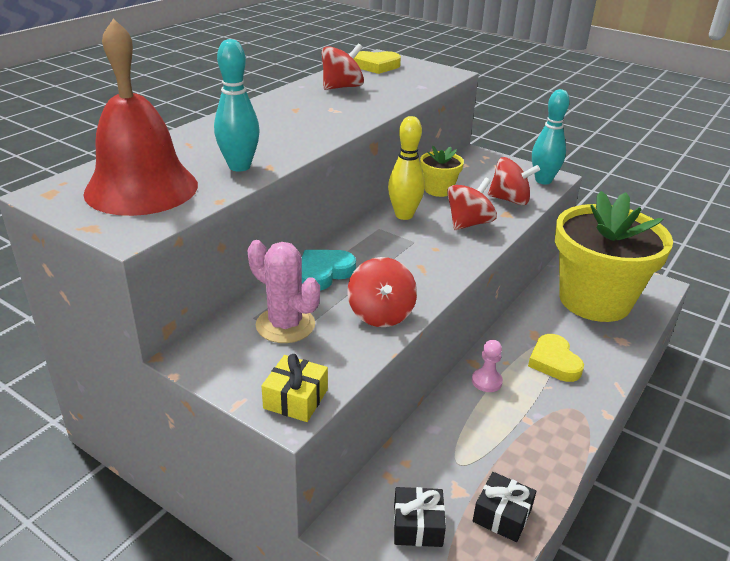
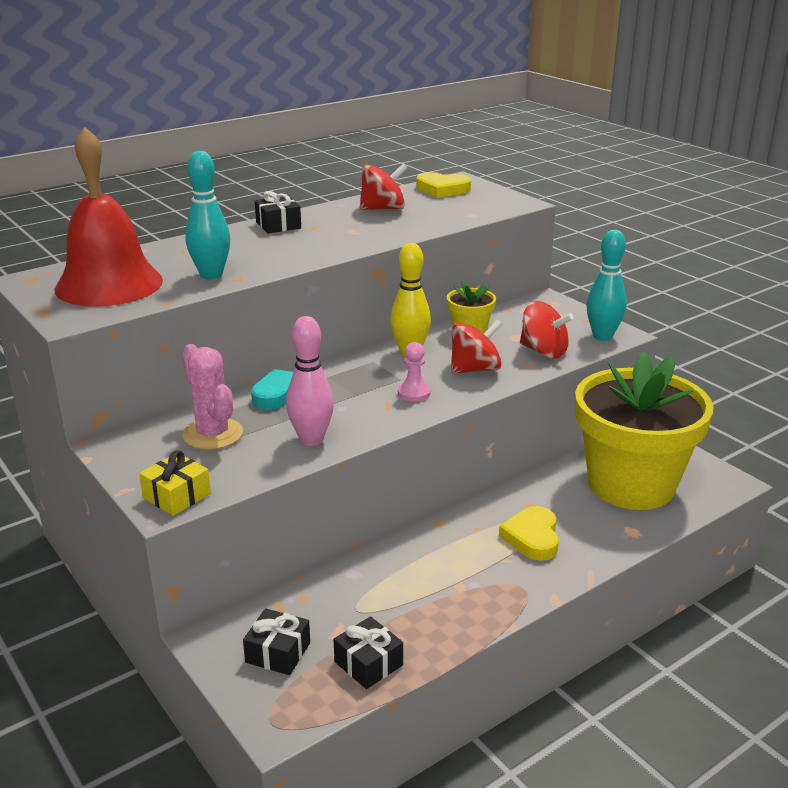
camera: 20 degrees right, 5 degrees down
red spinning top [347,257,417,327] -> pink bowling pin [286,316,334,446]
pink pawn [472,340,503,392] -> pink pawn moved to [398,342,431,402]
none -> black gift [255,191,301,234]

